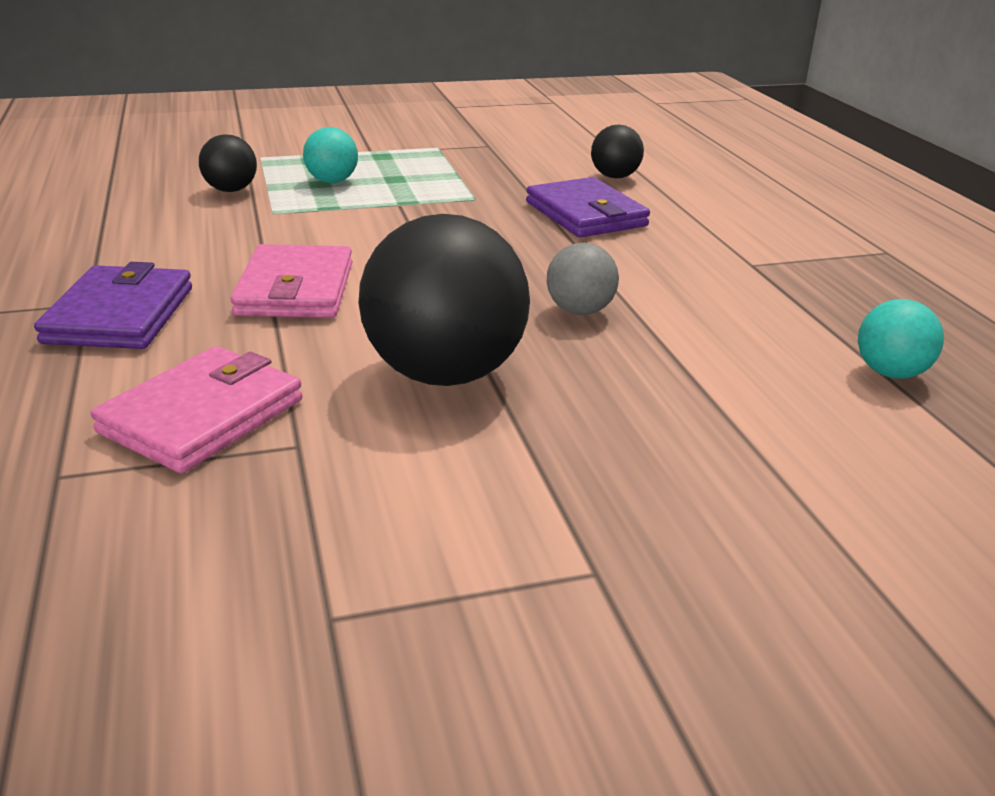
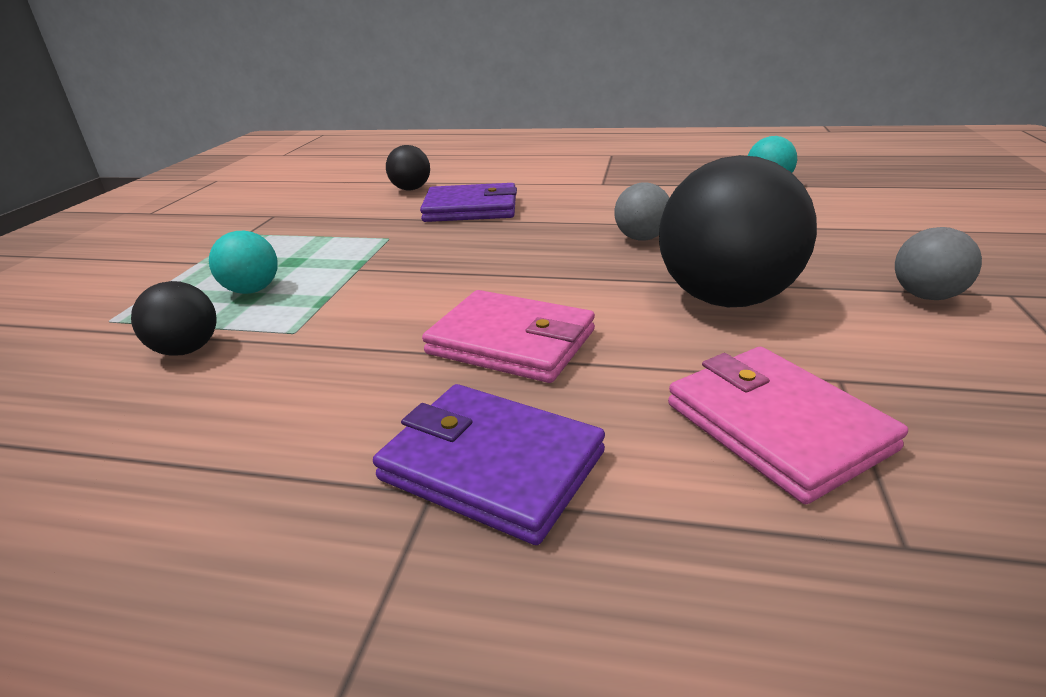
camera: 60 degrees left, 0 degrees up
none -> grey ball [895,227,982,300]

